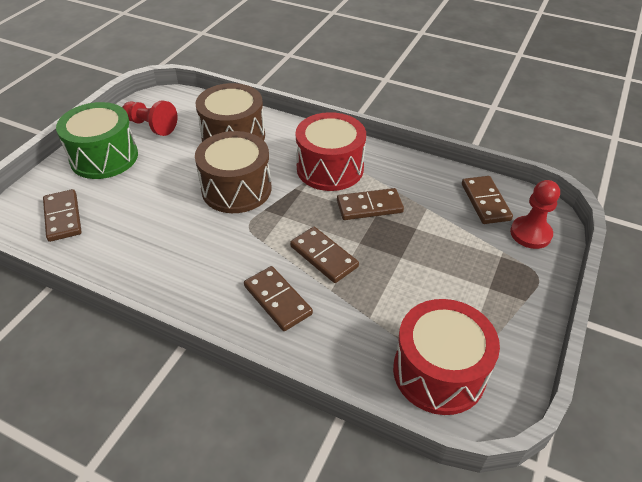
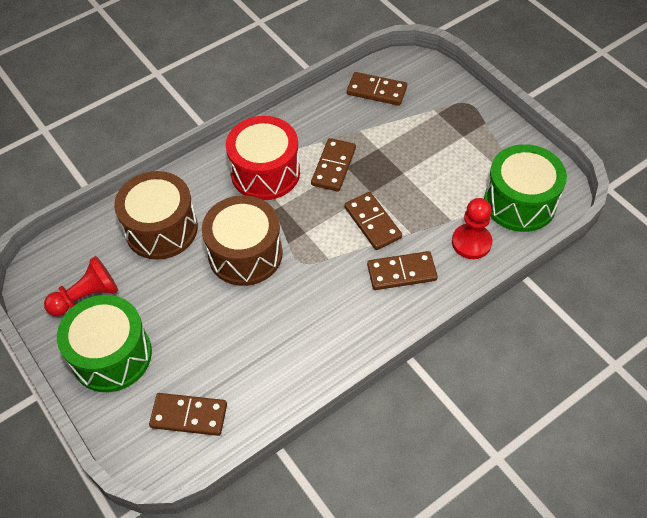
camera: 60 degrees left, 10 degrees up
brown domino [290,227,359,283] -> brown domino turned 75 degrees clockwise [344,192,402,250]
red drum [393,299,500,415] -> green drum [484,144,567,232]
red pawn [510,180,560,249] -> red pawn moved to [452,198,492,259]

